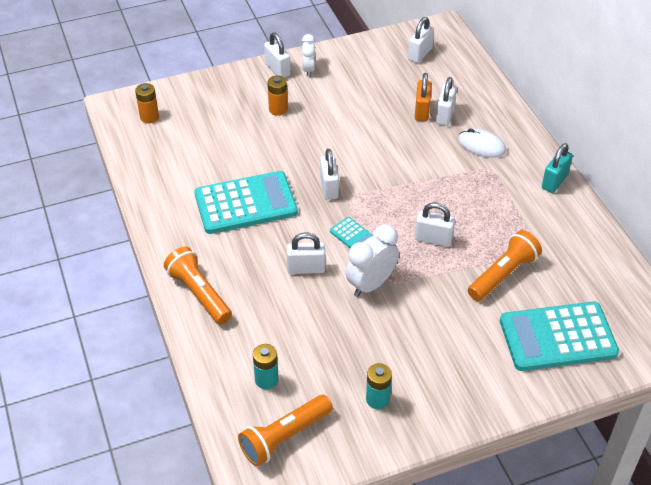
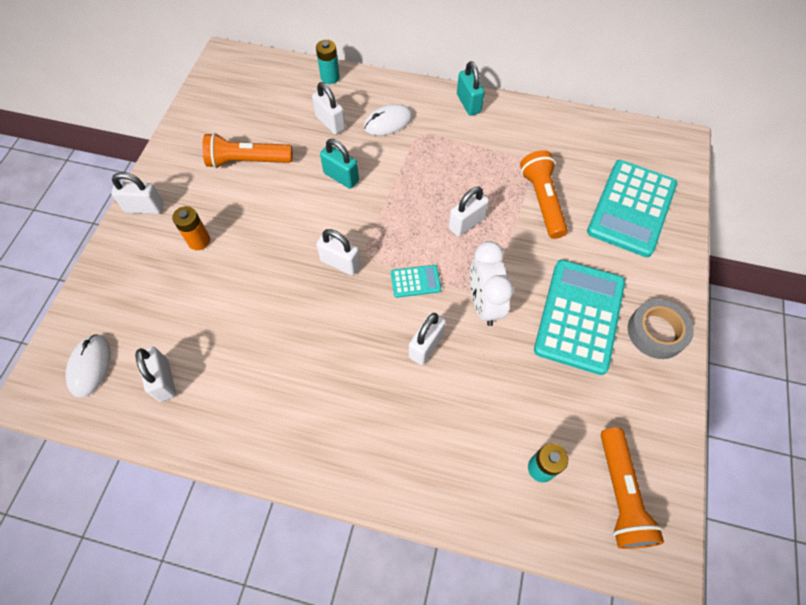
camera: 55 degrees left, 15 degrees up
orange battery [135,83,159,123] -> white mouse [66,334,111,398]
orange flashlight [164,247,232,324] -> orange flashlight moved to [202,133,292,168]
turquoise calculator [194,171,298,234] -> turquoise calculator moved to [534,260,625,375]
white clock [302,34,315,77] -> none
turquoise battery [366,363,392,409] -> turquoise battery moved to [316,40,340,84]
white padlock [408,17,434,63] -> white padlock moved to [135,347,176,402]
orange padlock [415,73,432,121] -> none
none -> turquoise padlock [320,139,359,189]
none -> grey tape [628,299,694,359]

